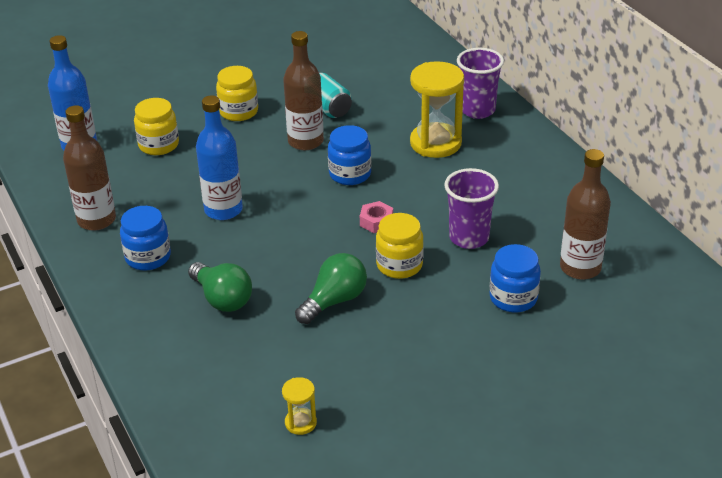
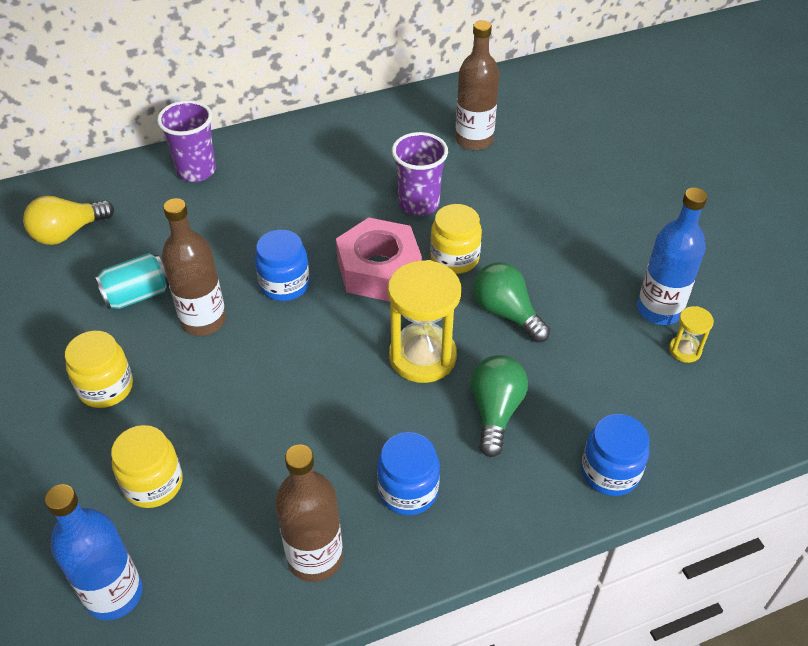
camera: 85 degrees left, 10 degrees up
green light bulb [188,262,252,312] -> green light bulb turned 45 degrees counterclockwise [471,355,528,457]
blue bottle [196,95,243,220] -> blue bottle moved to [637,188,707,325]
pink nut [360,201,393,233] -> pink nut [336,217,422,301], size x2.20
yellow hourglass [410,61,464,158] -> yellow hourglass moved to [388,260,461,383]
blue jar [490,244,541,312] -> blue jar moved to [581,414,650,496]
none -> yellow light bulb [23,196,114,245]

